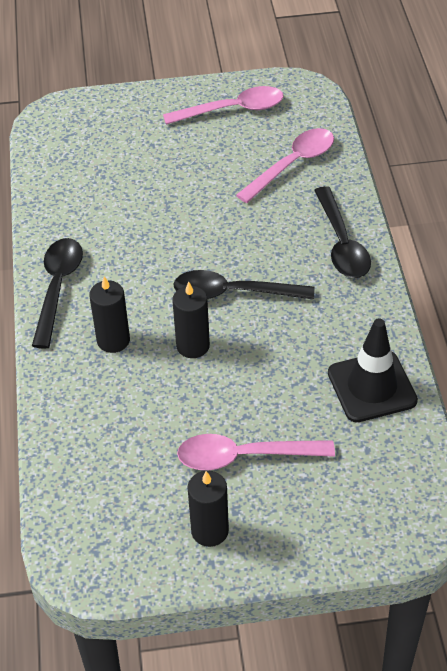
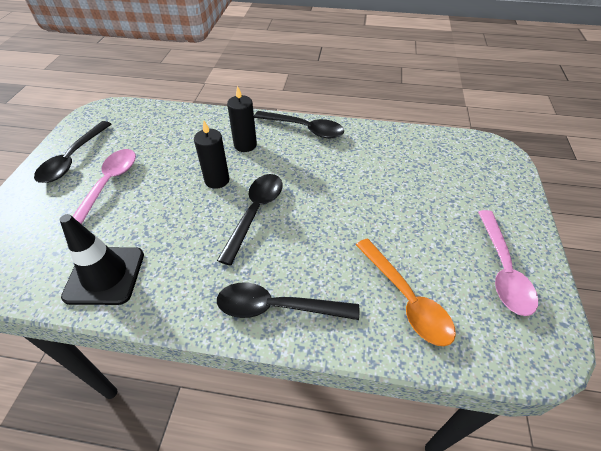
camera: 105 degrees right, 0 degrees up
black candle [187,471,229,547] -> black spoon [34,121,111,183]
pink spoon [236,128,334,203] -> orange spoon [356,238,456,346]

